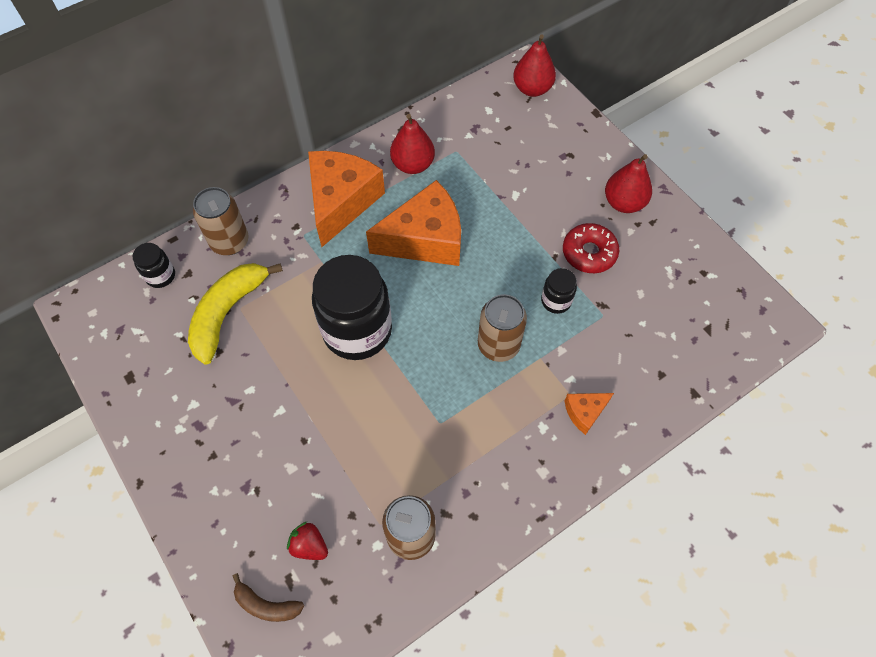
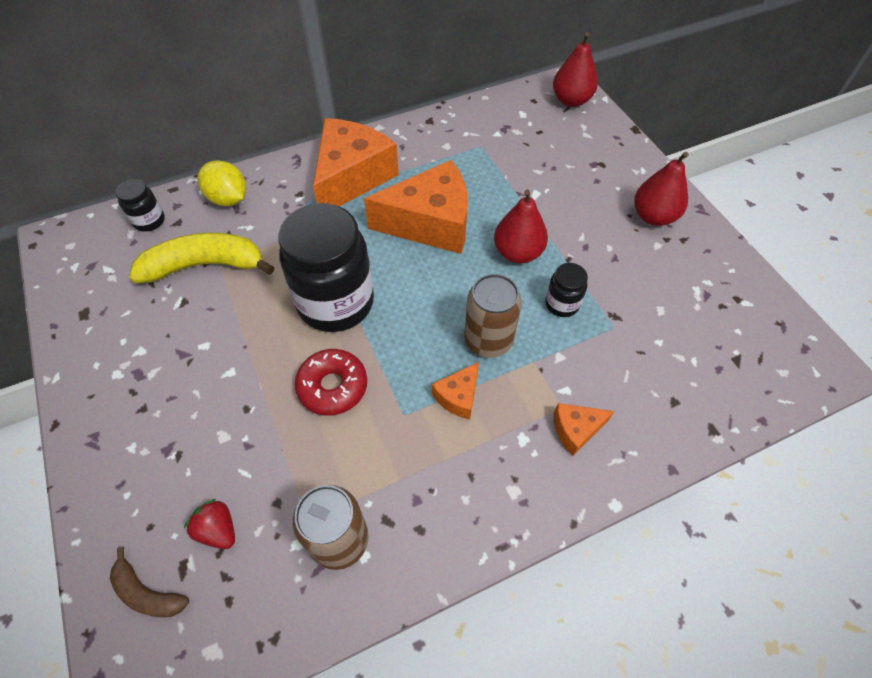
camera: 10 degrees right, 5 degrees down
yellow banana [188,263,283,364] -> yellow banana turned 45 degrees clockwise [129,233,275,284]
brown can [193,187,249,255] -> yellow lemon [198,160,246,206]
red pear [390,114,435,174] -> red pear moved to [494,190,548,263]
red donut [563,223,619,273] -> red donut moved to [295,349,367,416]
none -> orange cheese [432,362,479,419]

